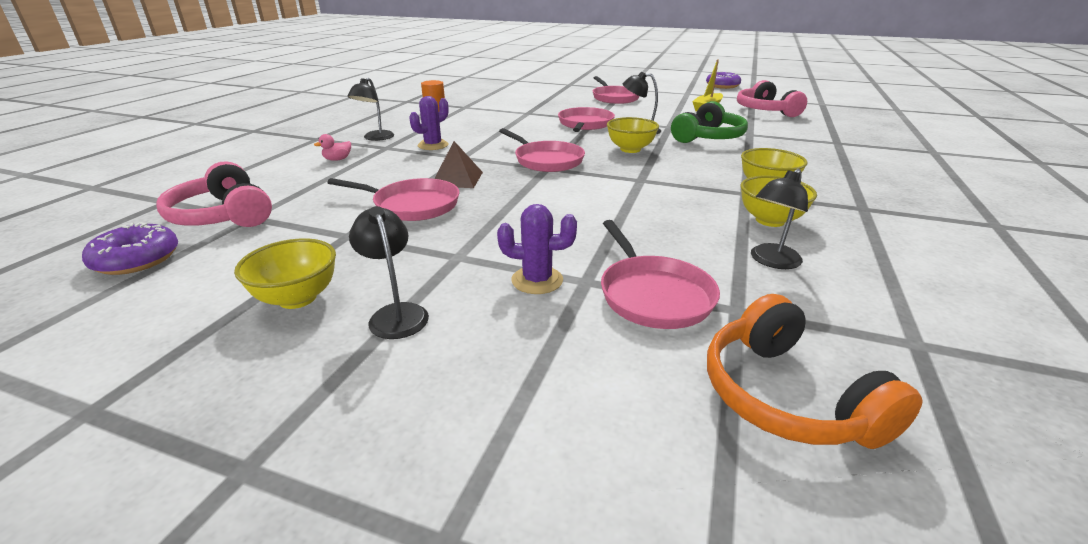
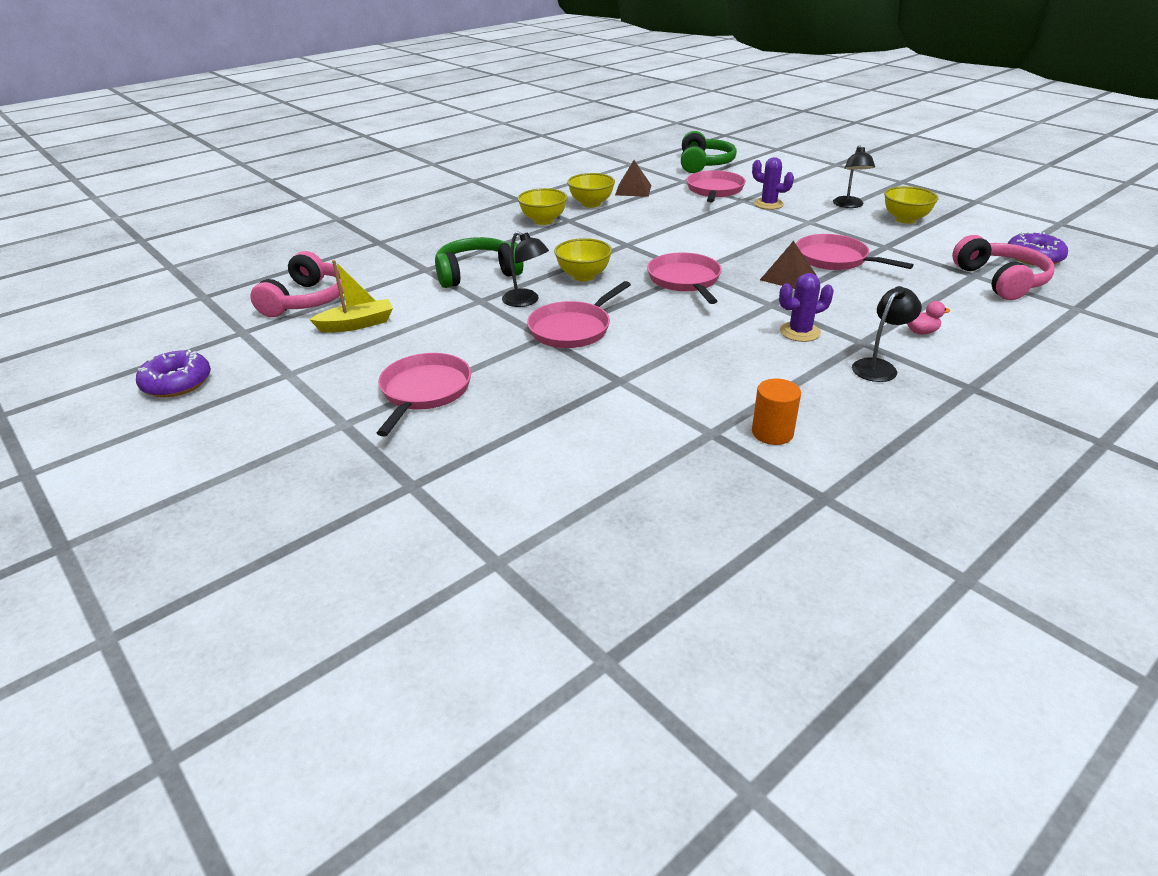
camera: 150 degrees left, 5 degrees up
orange headphones [707,294,923,449] -> green headphones [681,131,737,173]
black lamp [751,169,808,269] -> brown pyramid [615,160,651,197]

